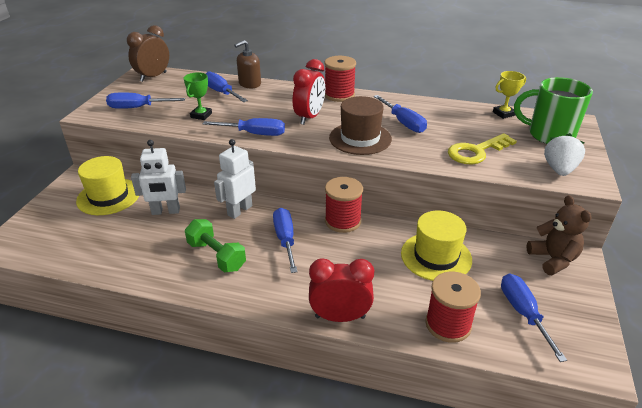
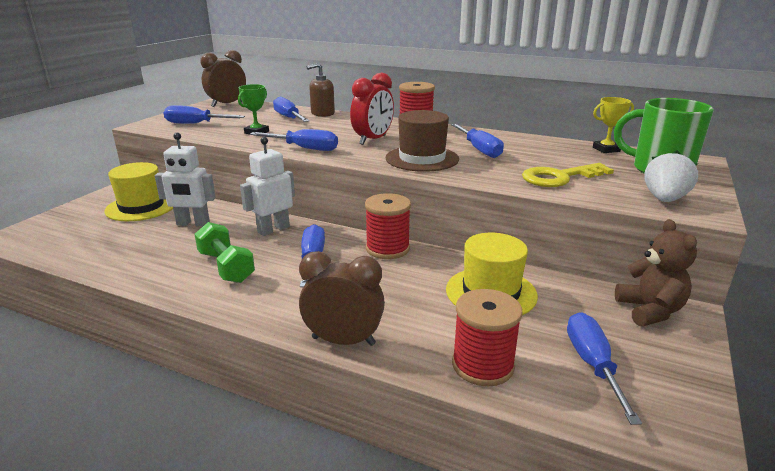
camera: 10 degrees right, 10 degrees down
red clock [309,258,374,322] -> brown clock [299,251,385,346]

